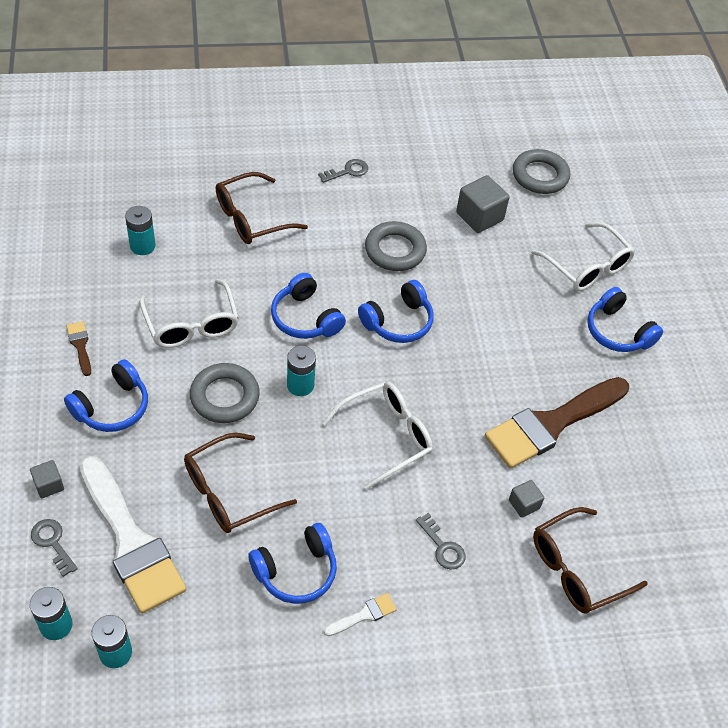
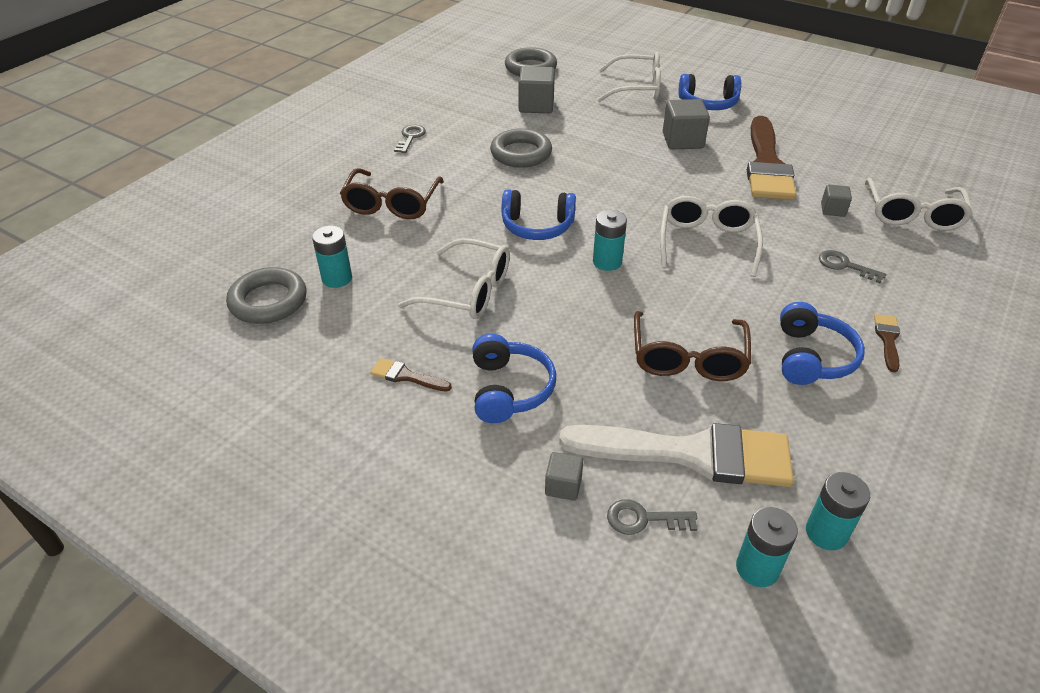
camera: 45 degrees left, 10 degrees down
grey ring [190,363,260,423] -> grey ring moved to [226,267,307,324]
white brush [324,593,397,636] -> brown brush [874,314,900,372]
blue headphones [358,280,434,343] -> none
grey key [416,513,466,570] -> grey key turned 150 degrees counterclockwise [819,250,886,283]
brown glasses [533,507,648,614] -> white glasses [865,178,973,231]
none -> grey cube [663,99,710,150]

